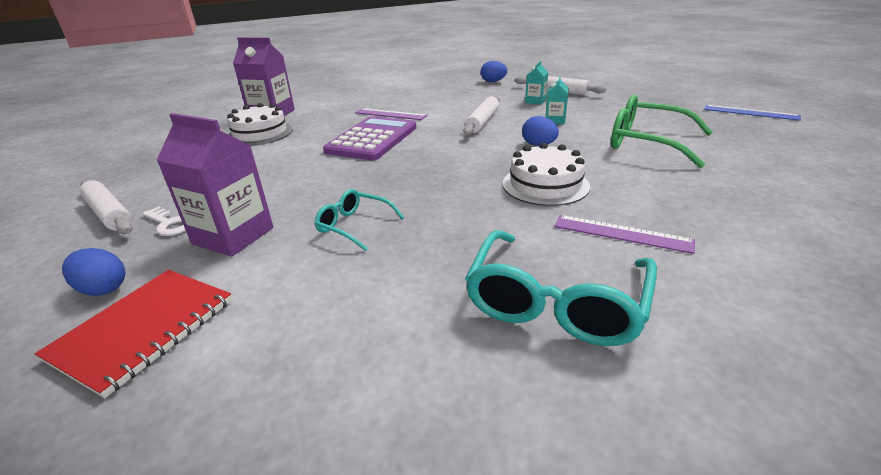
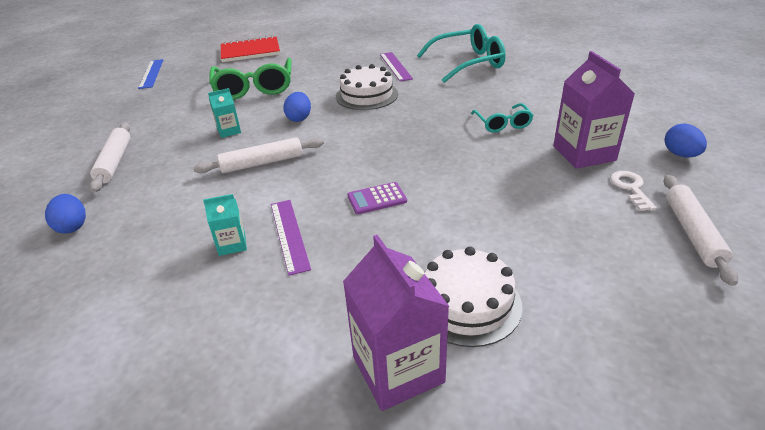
camera: 130 degrees left, 5 degrees up
red notebook [35,270,232,398] -> red notebook moved to [221,36,280,62]
purple calculator [323,116,417,160] -> purple calculator [347,182,407,214], size x0.47
turquoise carton [525,61,548,105] -> turquoise carton moved to [203,194,247,256]

